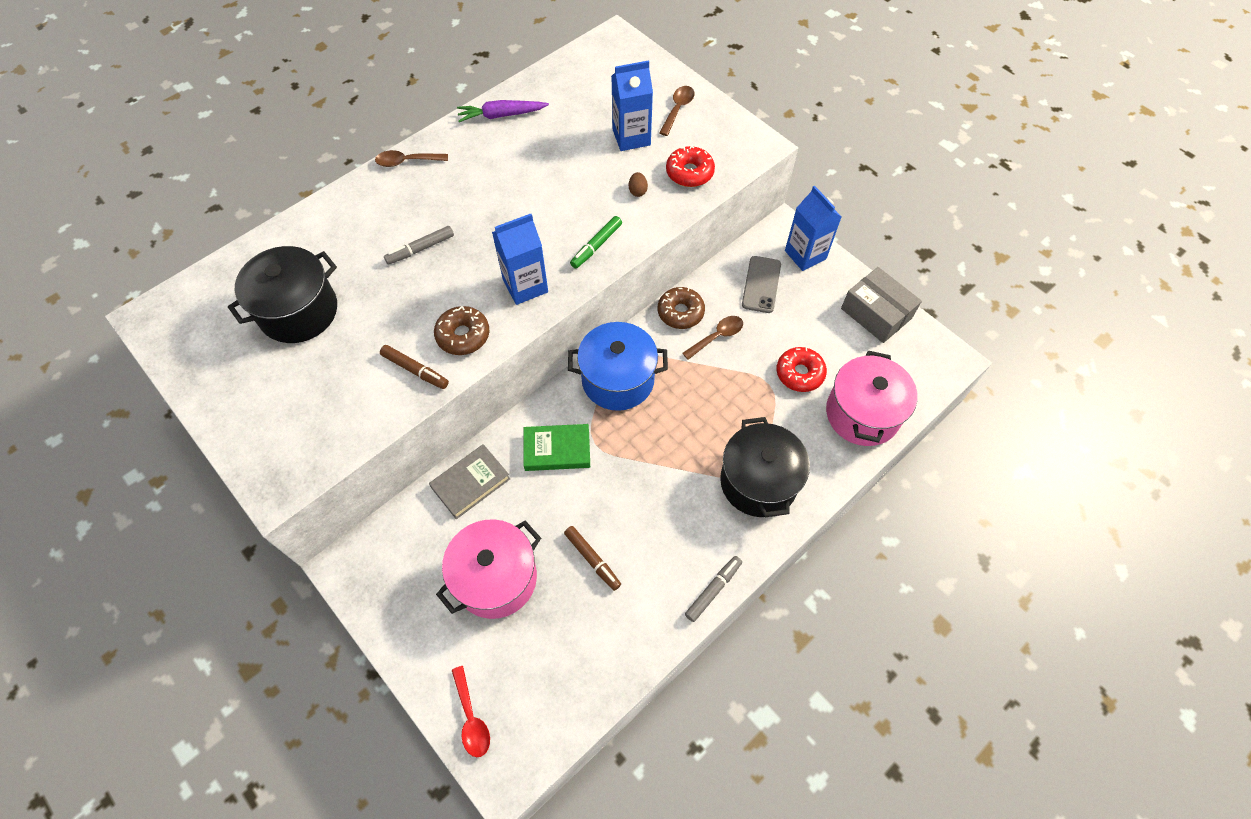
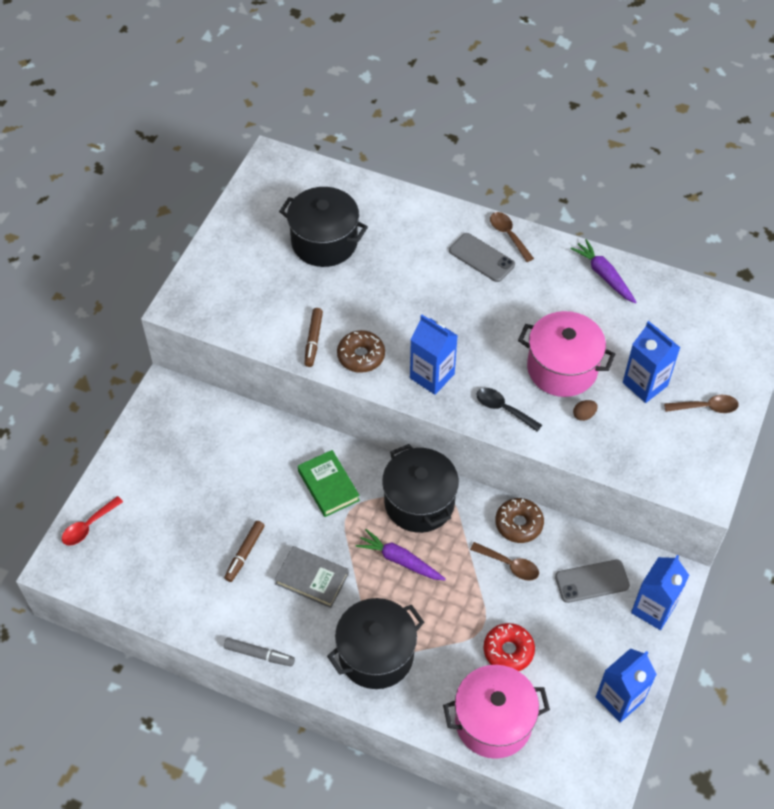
camera: 65 degrees right, 5 degrees down
grey marker [384,226,454,265] -> none
grey book [429,444,510,519] -> grey book moved to [274,546,349,608]
pink pot [436,519,541,619] -> pink pot moved to [518,311,615,397]
blue pot [568,322,668,411] -> black pot [382,444,459,533]
green marker [570,216,622,269] -> black spoon [477,388,542,432]
red donut [666,145,715,187] -> none
grey box [841,267,922,343] -> blue carton [596,648,657,722]
none -> purple carrot [355,529,446,580]
none -> grey phone [449,233,515,282]

